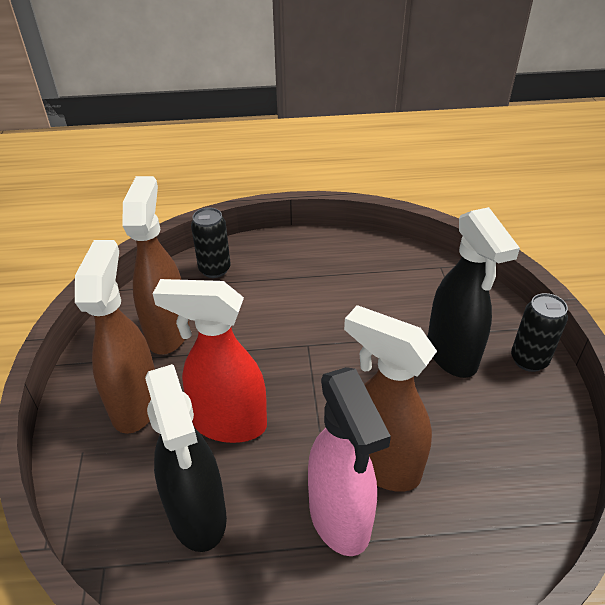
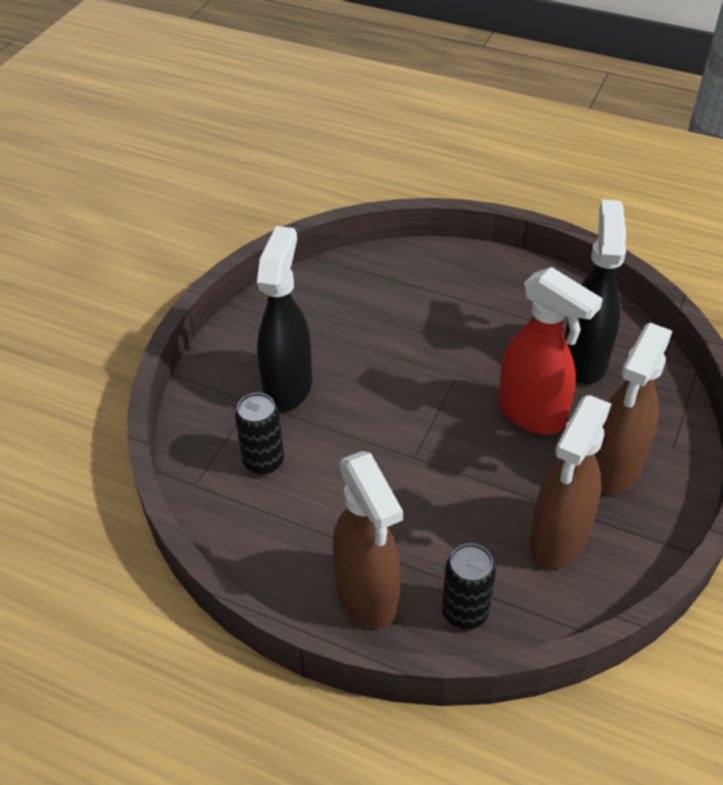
camera: 150 degrees left, 5 degrees up
pink spray bottle [308,367,391,556] -> none
brown spray bottle [344,305,437,492] -> brown spray bottle moved to [333,451,403,628]
black can [511,293,568,372] -> black can moved to [235,393,284,475]

